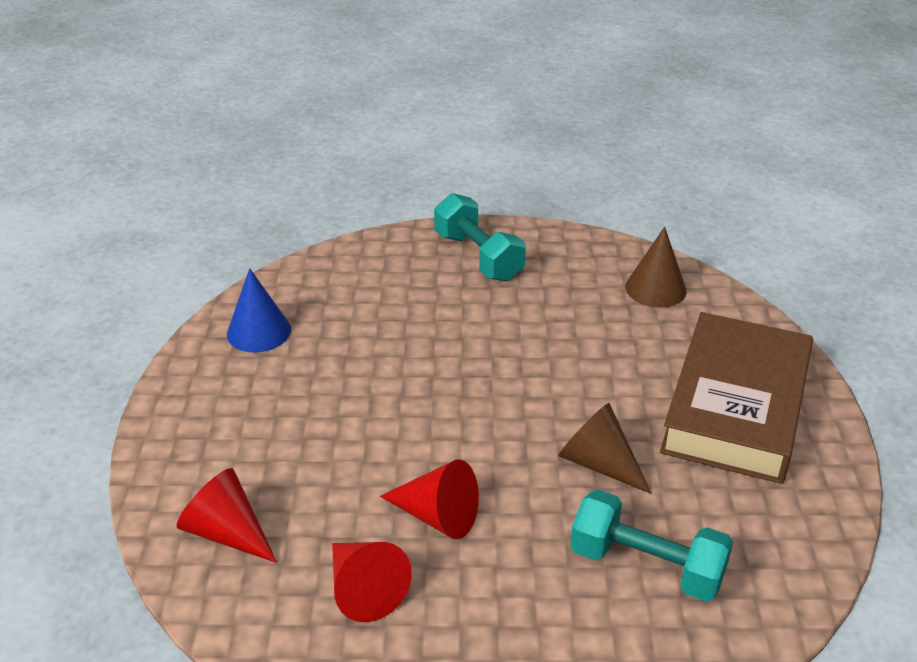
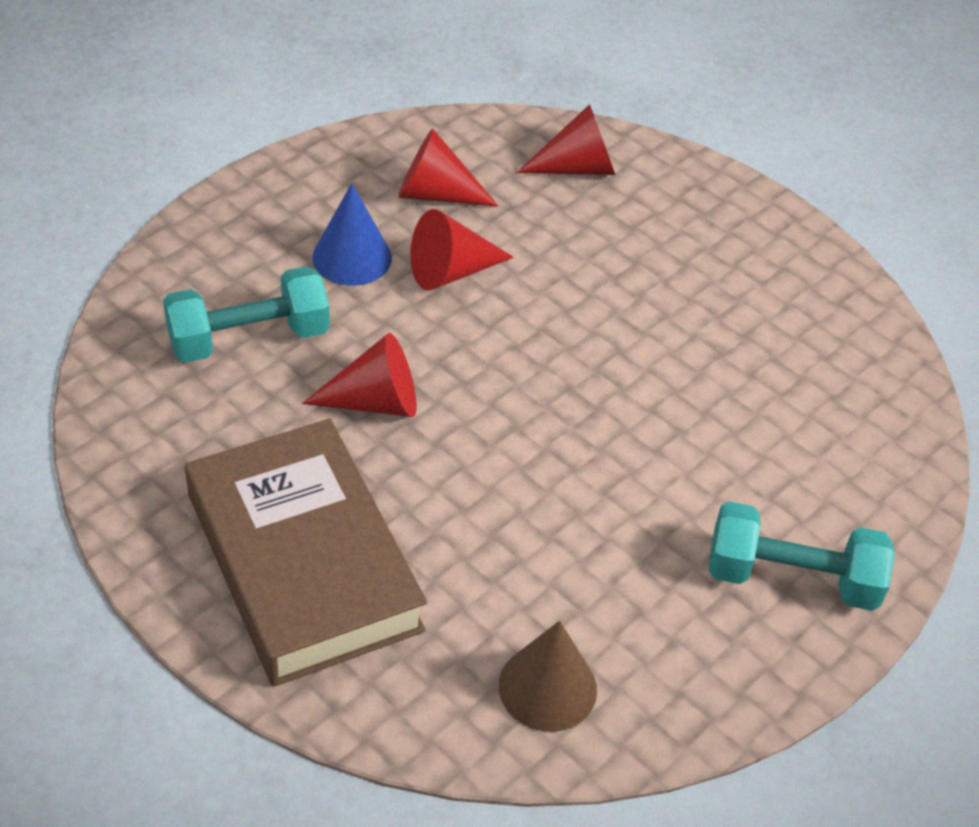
camera: 130 degrees right, 10 degrees up
blue cone [227,268,291,352] -> blue cone moved to [312,183,392,286]
brown cone [558,403,651,494] -> red cone [302,333,417,417]

